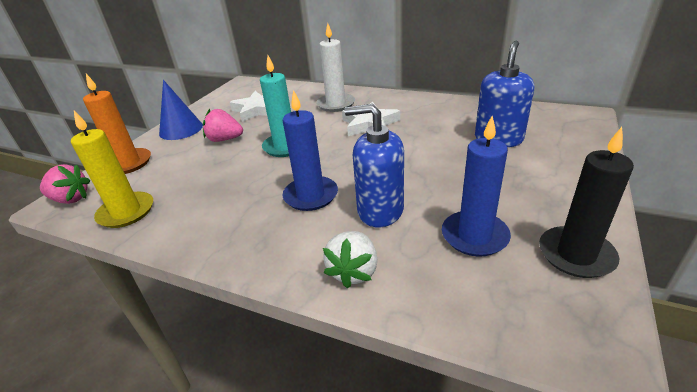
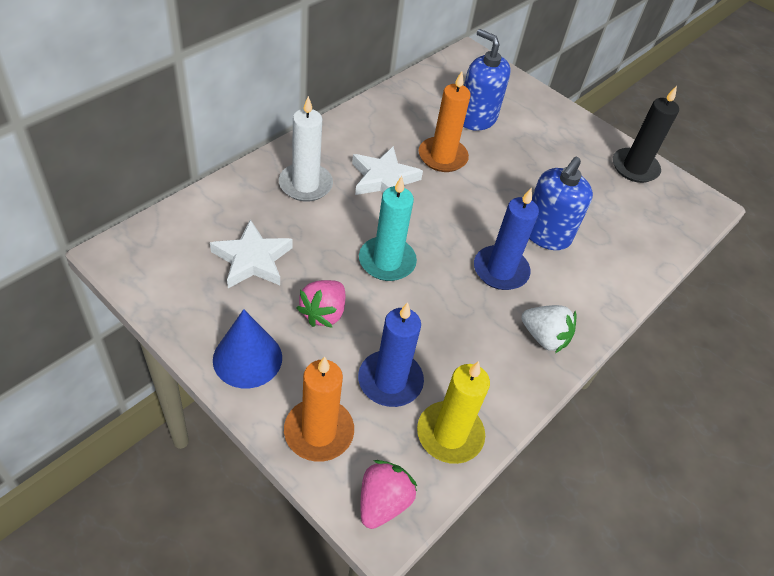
camera: 80 degrees left, 15 degrees up
white strawberry [323,231,378,289] -> white strawberry moved to [521,305,576,353]
blue candle [442,116,511,257] -> blue candle moved to [358,302,424,407]
none -> orange candle [419,72,471,172]

